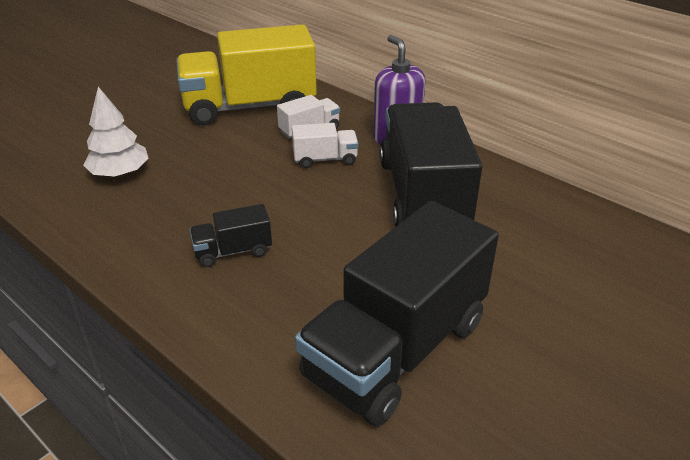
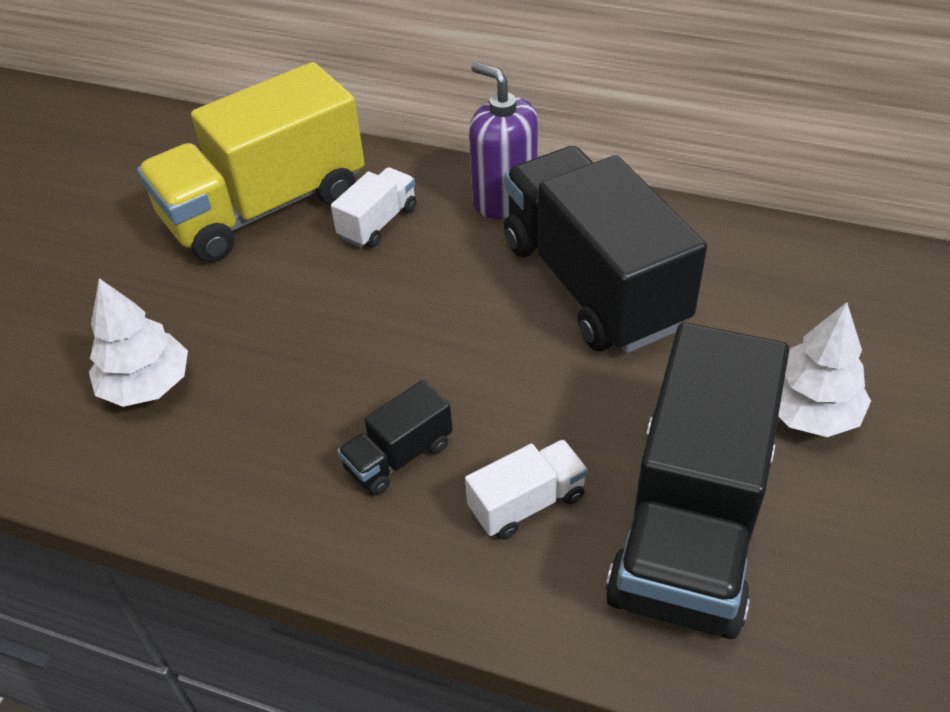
camera: 20 degrees left, 10 degrees up
white truck [292,123,358,168] -> white truck moved to [465,439,588,540]
none -> white tree [778,302,871,437]

